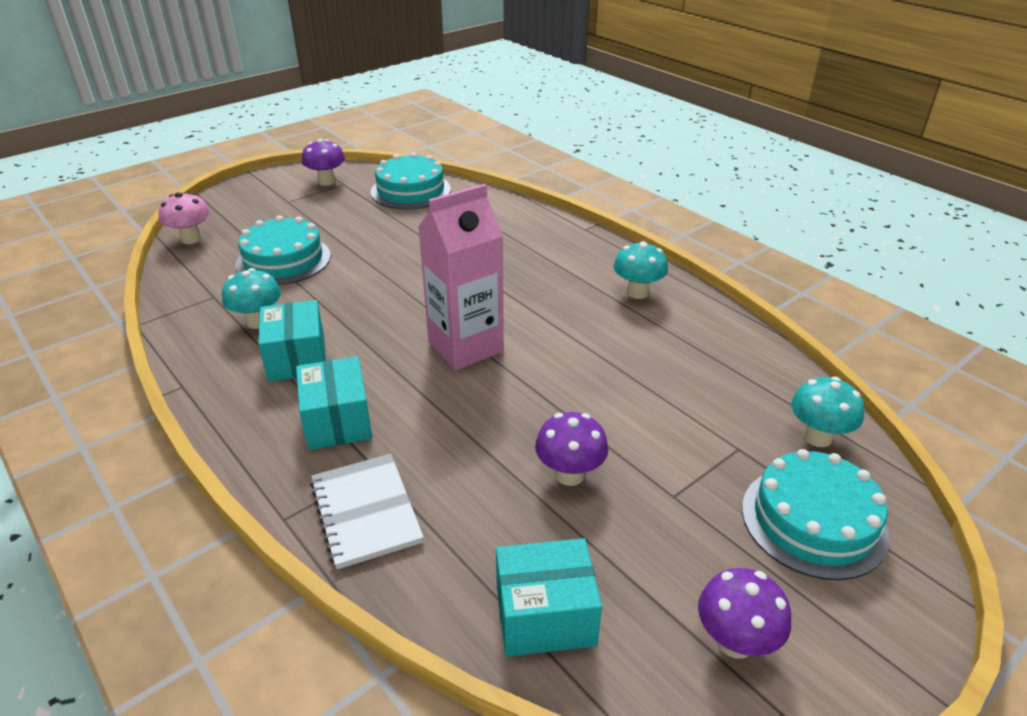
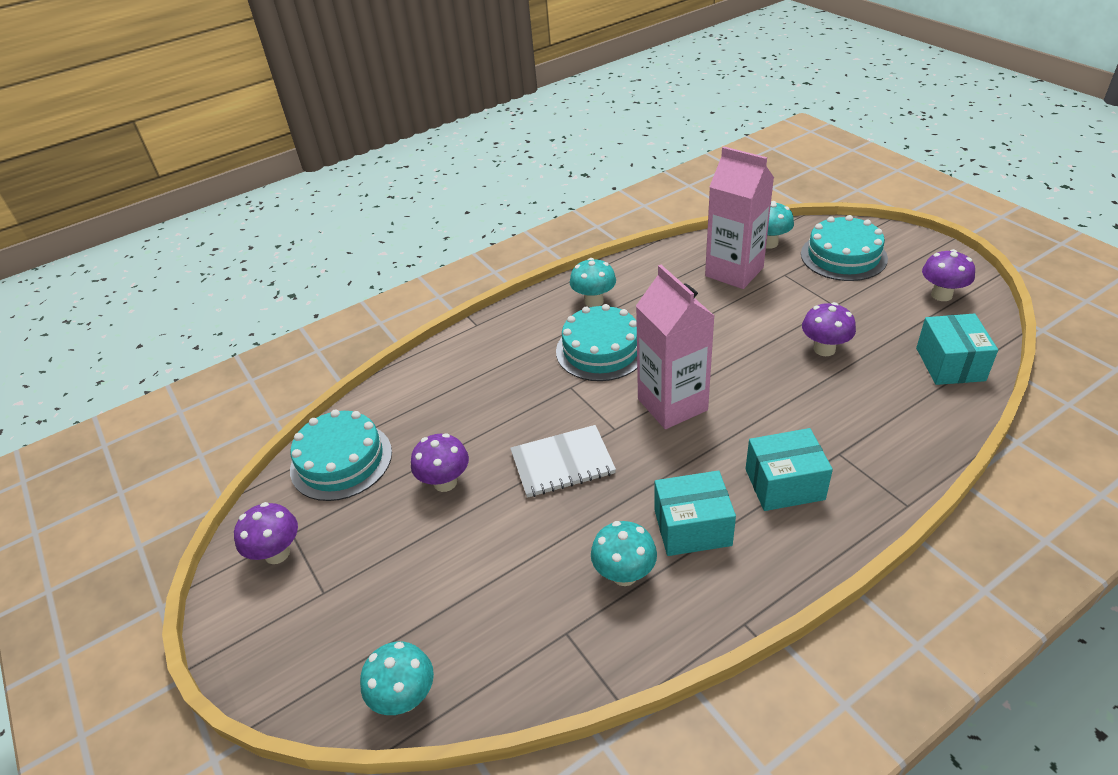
camera: 80 degrees left, 5 degrees up
pink mushroom [158,192,210,244] -> turquoise mushroom [360,641,434,715]
turquoise cake [235,215,331,285] -> turquoise cake moved to [556,304,637,381]
white notebook [310,454,424,569] -> white notebook moved to [510,425,616,498]
none -> purple mushroom [411,433,469,492]
none -> pink carton [705,146,774,289]

